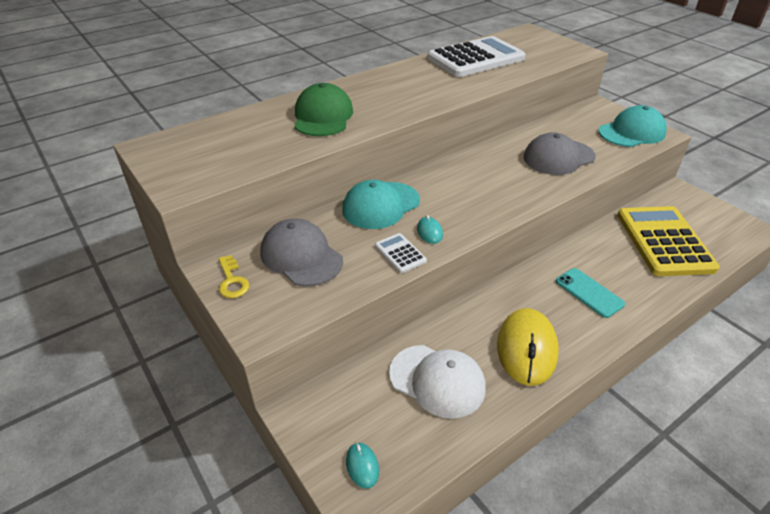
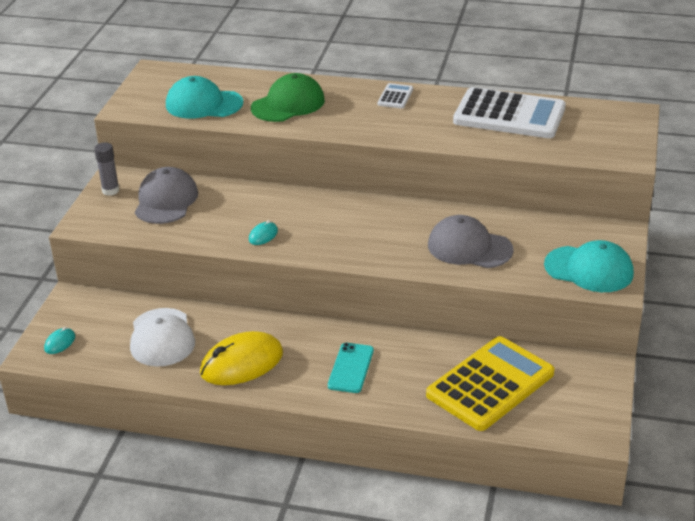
camera: 50 degrees right, 5 degrees down
yellow key [218,255,249,298] -> grey glue stick [94,142,120,196]
turquoise cap [342,180,420,229] -> turquoise cap moved to [166,76,243,119]
white calculator [375,233,427,273] -> white calculator moved to [378,83,413,108]

